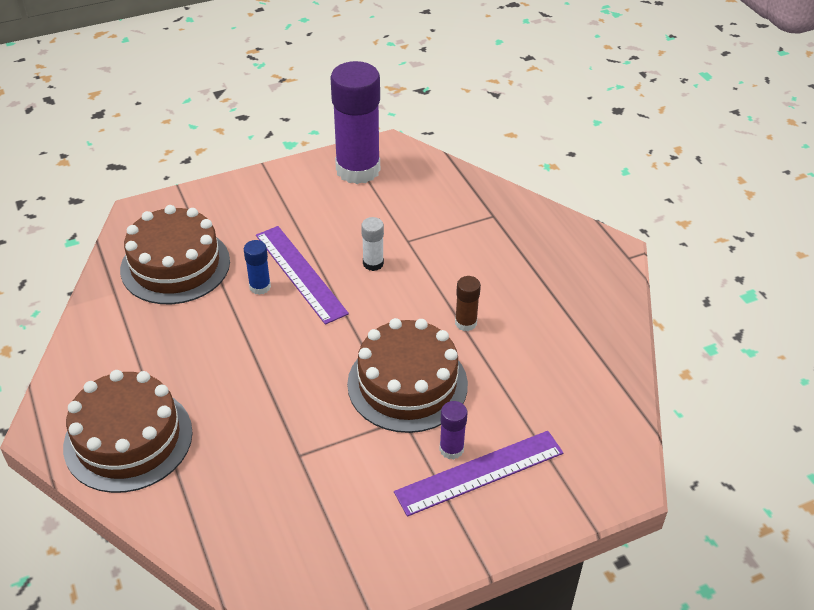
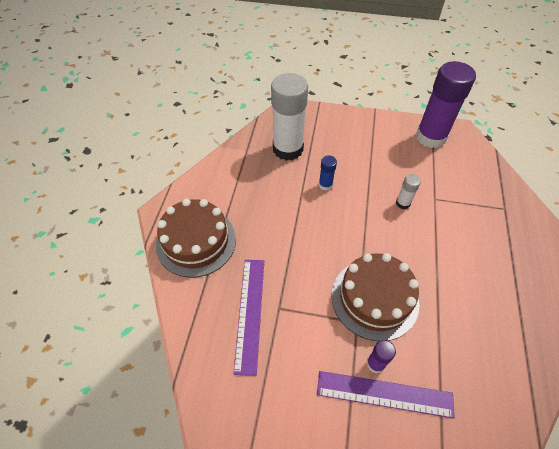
camera: 35 degrees right, 10 degrees up
brown cake [120,205,230,304] -> white glue stick [271,73,308,161]
purple ruler [256,226,349,325] -> purple ruler moved to [233,260,264,376]
brown glue stick [455,276,481,331] -> none

